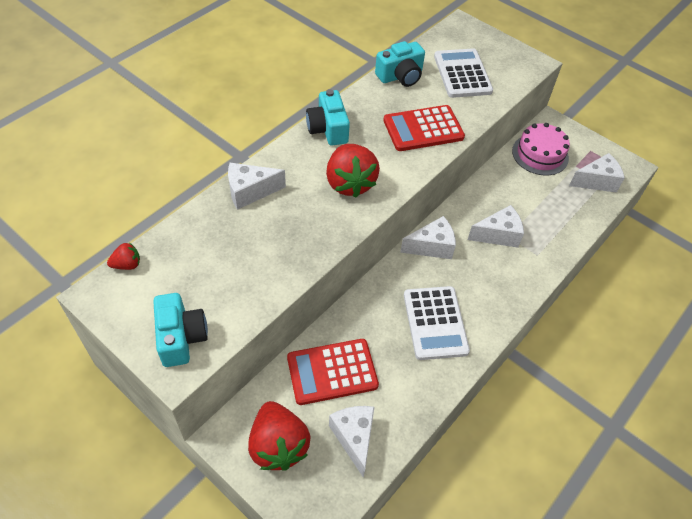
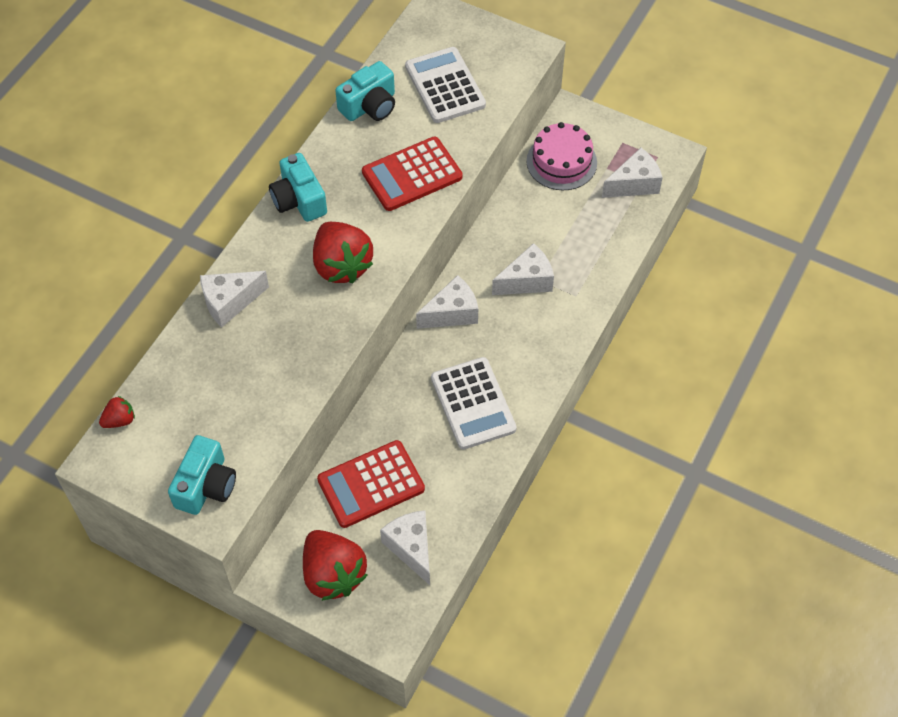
camera: 10 degrees left, 5 degrees up
turquoise camera [153,293,208,367] -> turquoise camera turned 45 degrees clockwise [168,435,236,515]

